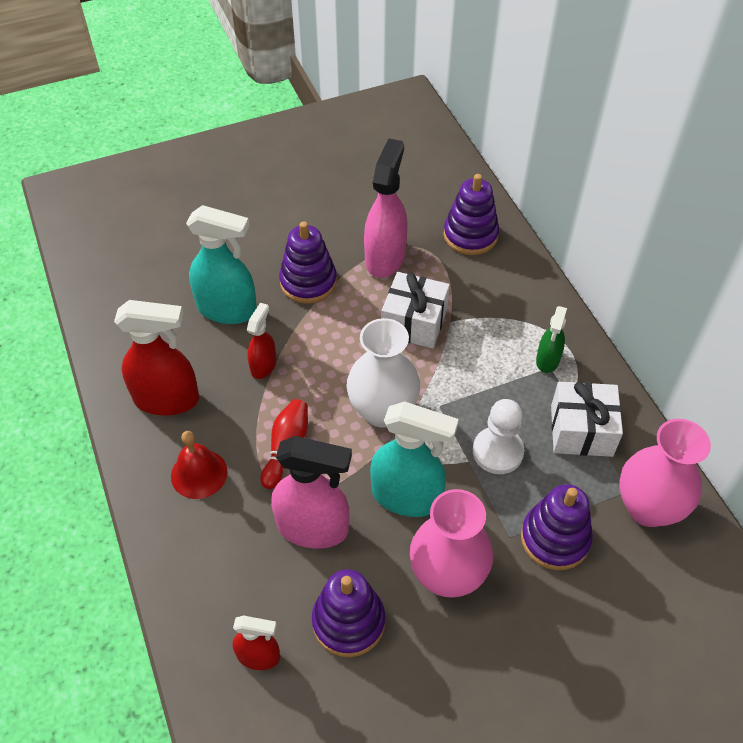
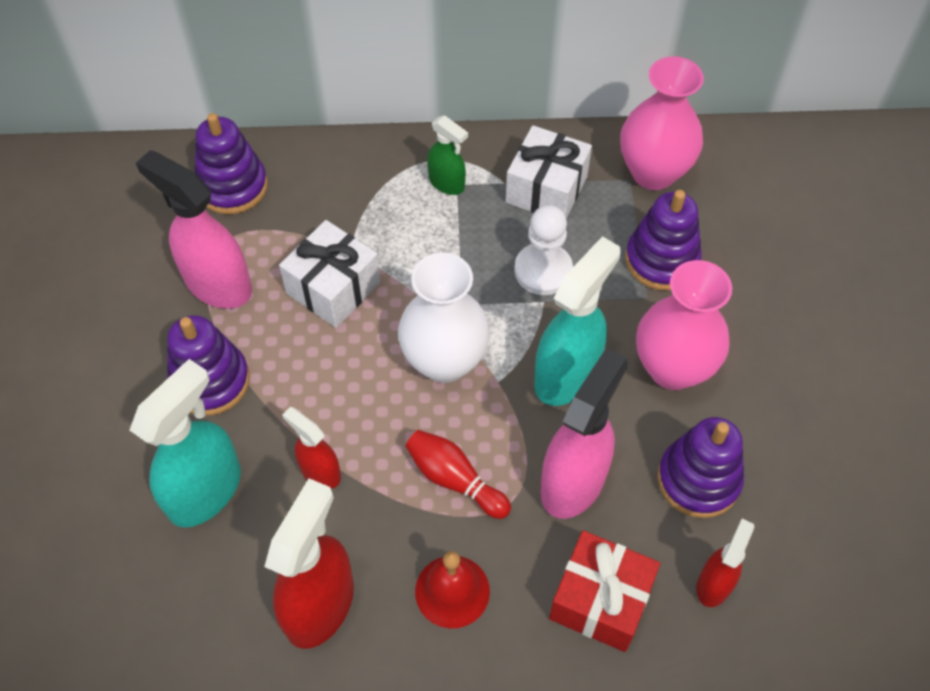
camera: 70 degrees left, 5 degrees up
none -> red gift [549,530,660,652]

